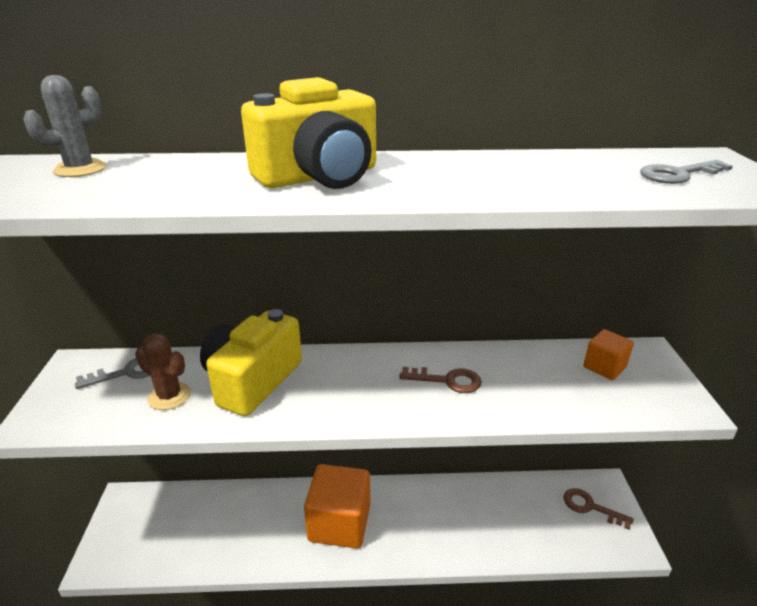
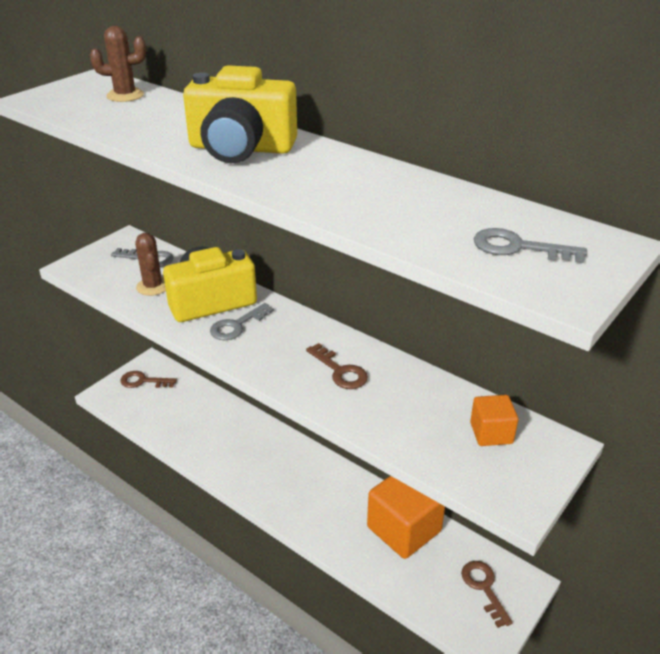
camera: 40 degrees right, 5 degrees up
grey cactus [23,75,106,177] -> brown cactus [90,26,146,102]
orange cube [304,464,370,549] -> orange cube moved to [367,476,445,559]
none -> brown key [120,371,177,388]
none -> grey key [210,303,274,340]

